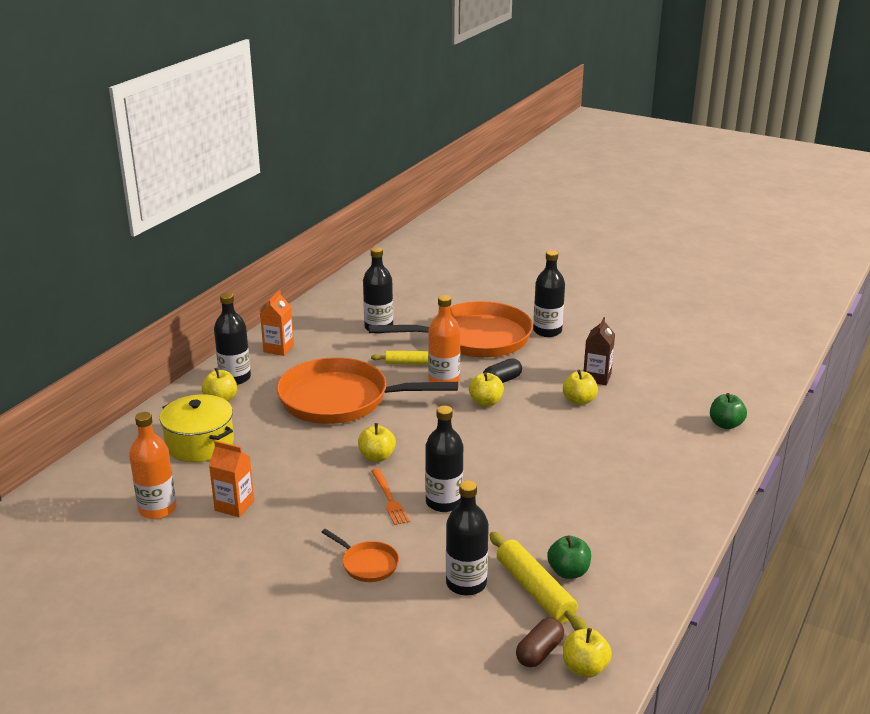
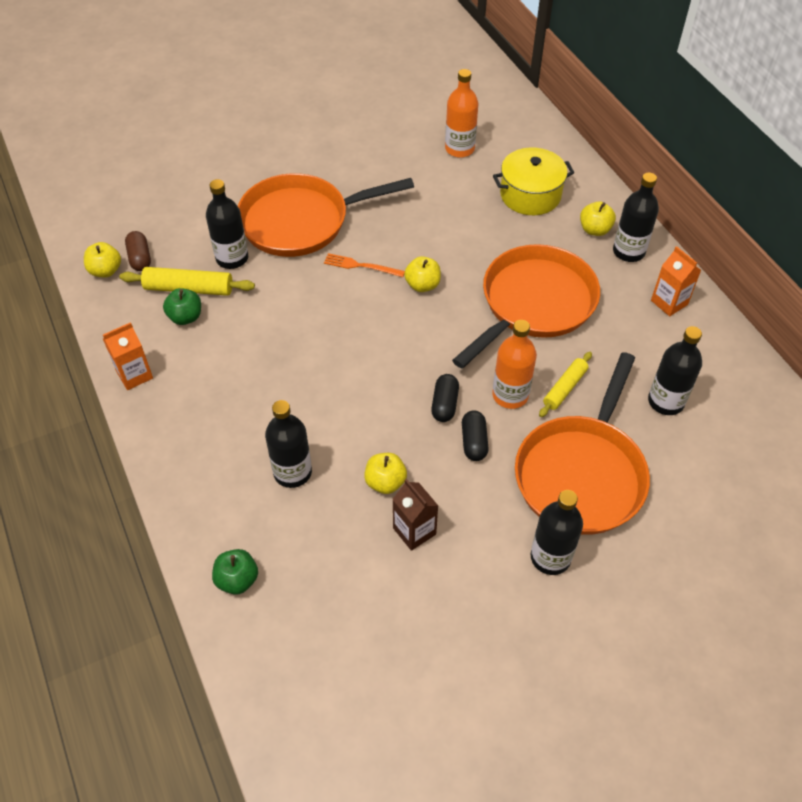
camera: 125 degrees right, 25 degrees up
orange carton [209,441,254,517] -> orange carton moved to [103,322,153,390]
orange pan [322,529,399,582] -> orange pan [238,173,414,257], size x2.41
black bottle [425,406,463,512] -> black bottle moved to [265,400,312,488]
yellow apple [469,372,504,407] -> black capsule [431,374,459,422]

